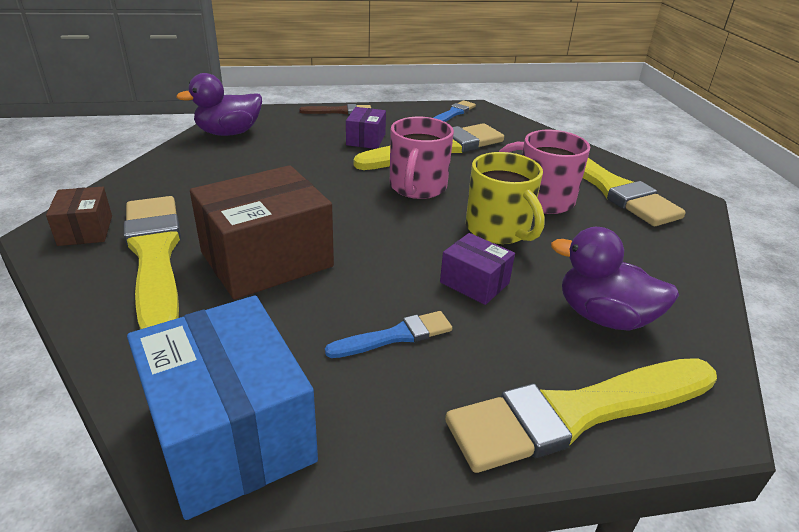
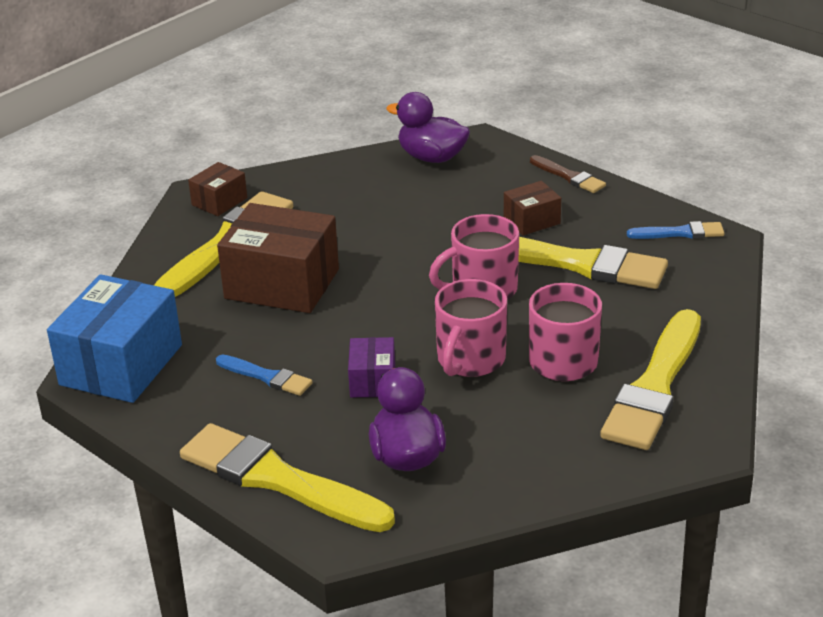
camera: 55 degrees right, 0 degrees up
purple box [346,107,386,149] -> brown box [504,181,561,235]
yellow mug [466,152,545,244] -> pink mug [435,279,507,377]

